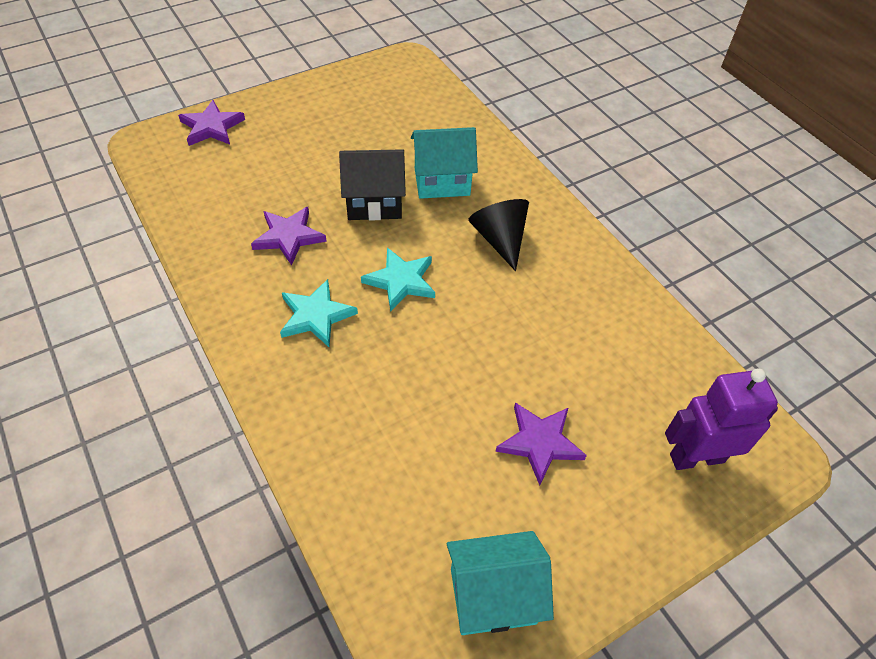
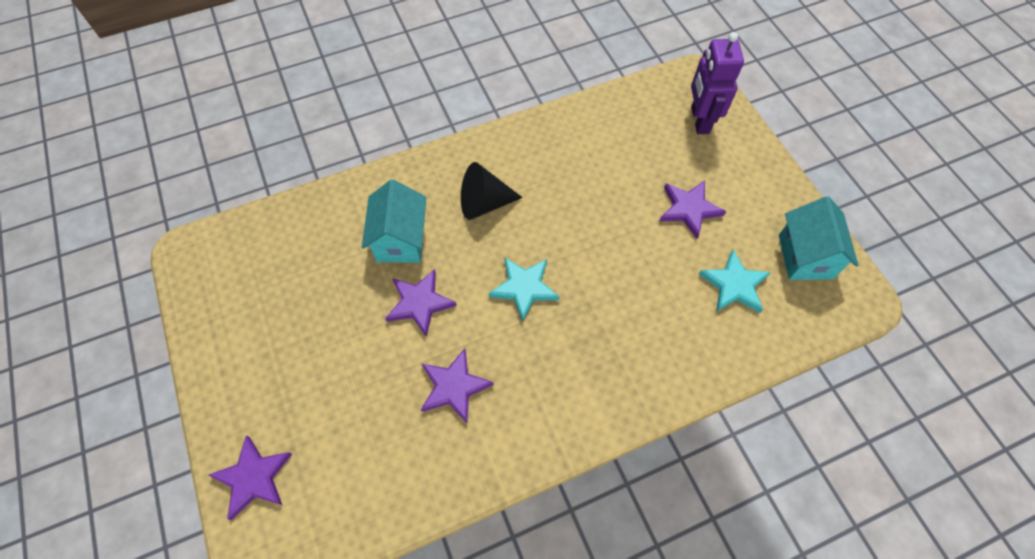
camera: 80 degrees left, 10 degrees up
turquoise star [280,279,358,347] -> turquoise star moved to [699,250,771,313]
black house [339,149,406,221] -> purple star [385,269,457,337]

